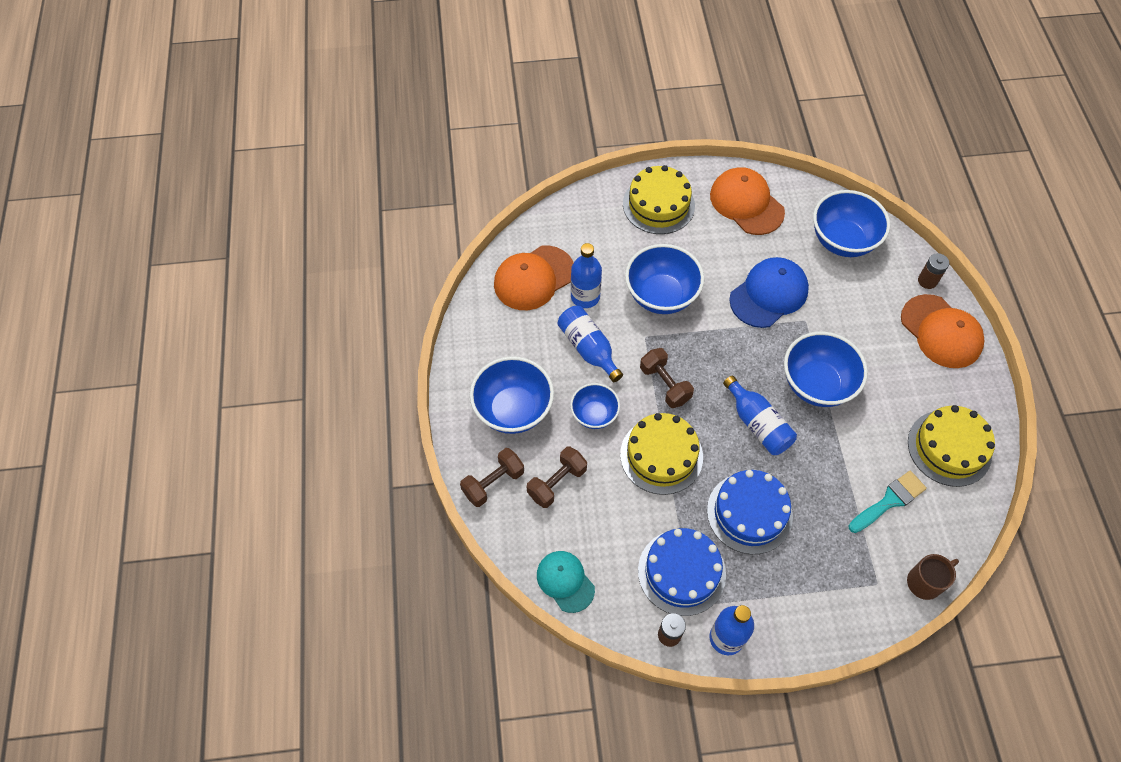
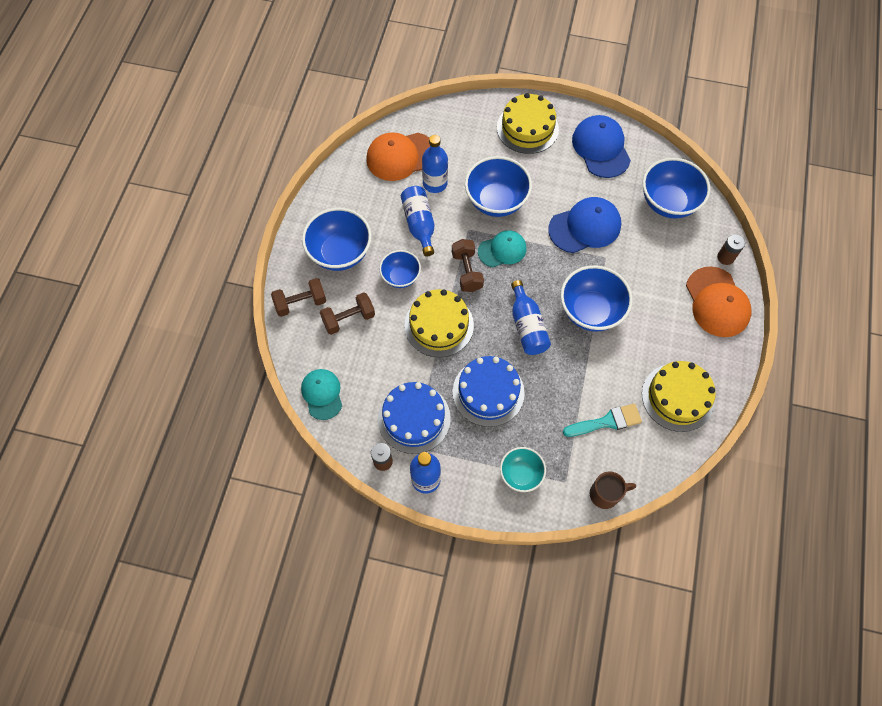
camera: 20 degrees right, 5 degrees up
orange cap [710,167,785,235] -> blue cap [572,115,631,178]
none -> turquoise cap [478,230,526,267]
none -> turquoise bowl [500,447,546,492]

